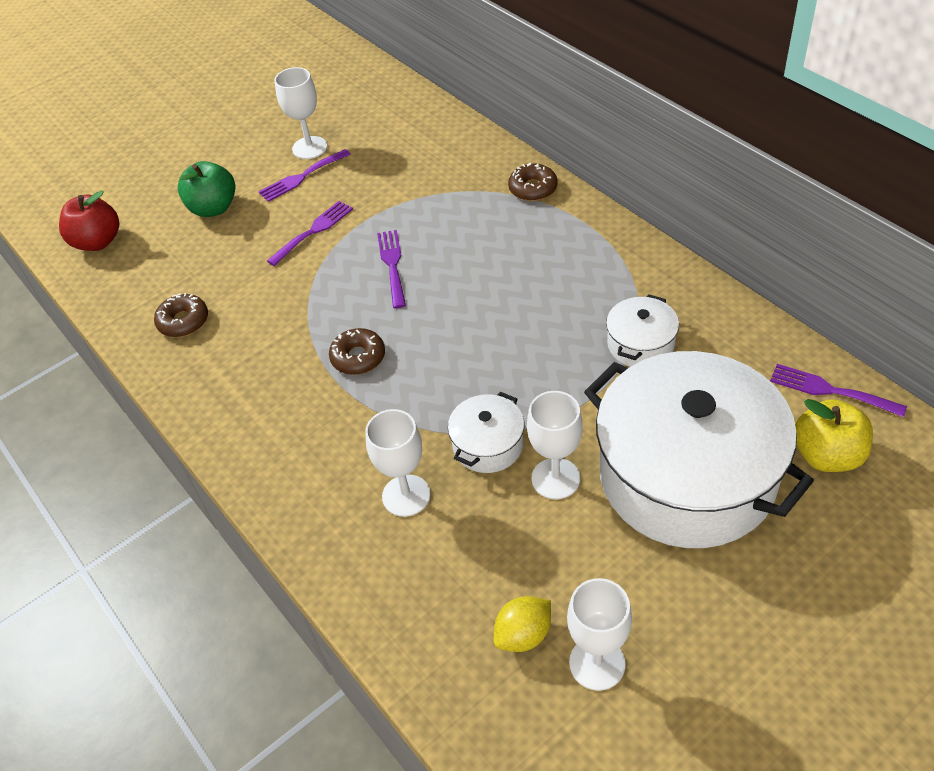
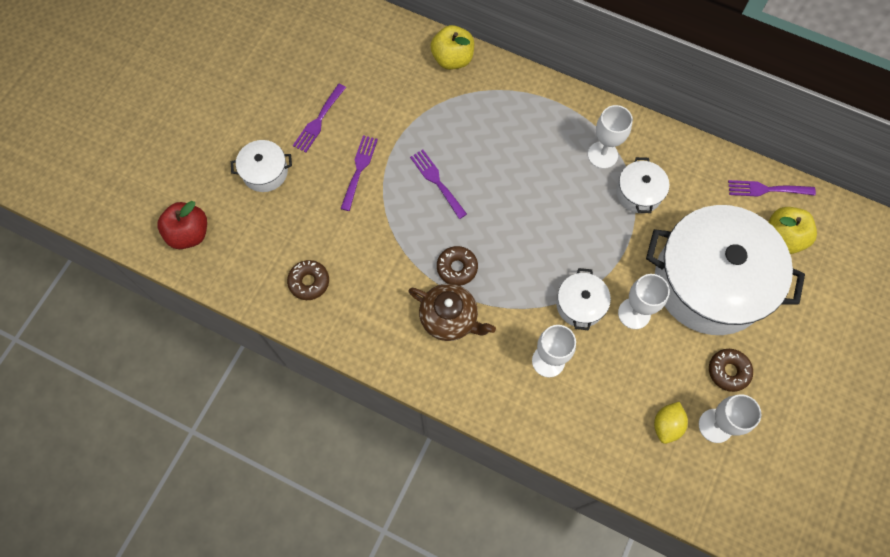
camera: 30 degrees left, 20 degrees up
green apple [178,161,235,217] -> white pot [231,140,292,192]
white goblet [274,67,327,159] -> white goblet moved to [588,105,633,169]
brown donut [508,163,557,201] -> brown donut moved to [709,349,753,392]
none -> brown teapot [408,283,496,341]
none -> yellow apple [430,25,474,70]

